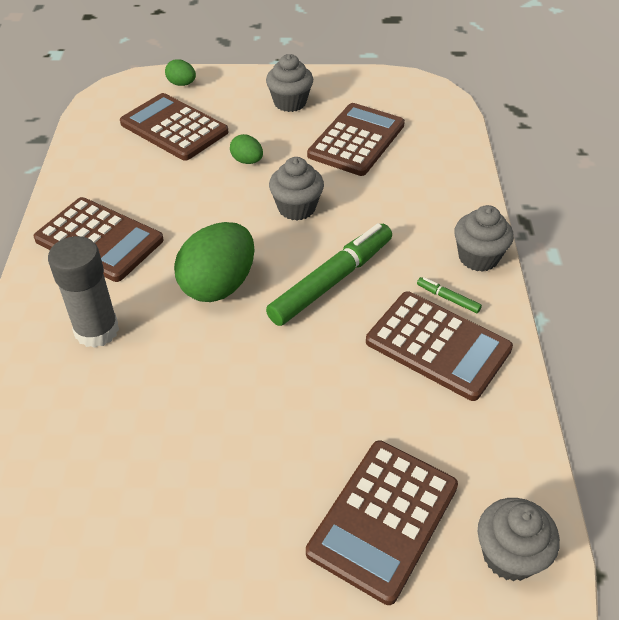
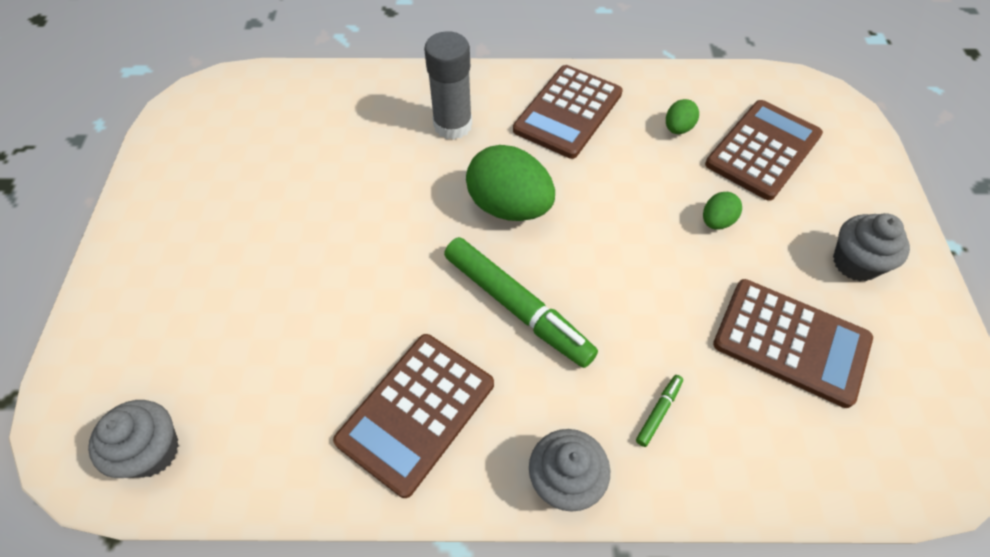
camera: 90 degrees right, 10 degrees up
green egg [165,59,196,86] -> green egg moved to [666,99,699,134]
grey cupcake [269,157,324,220] -> none
brown calculator [306,440,458,605] -> none
green marker [417,277,482,313] -> green marker moved to [636,375,683,447]

